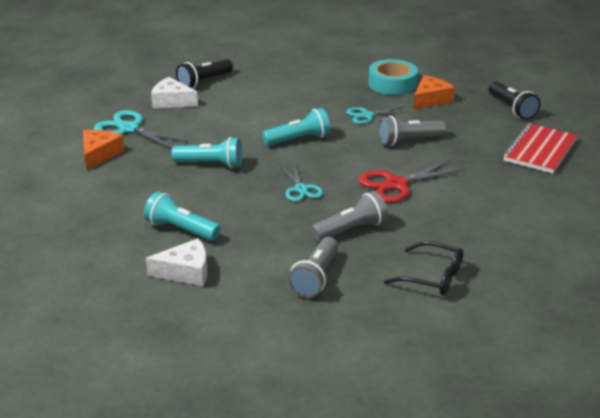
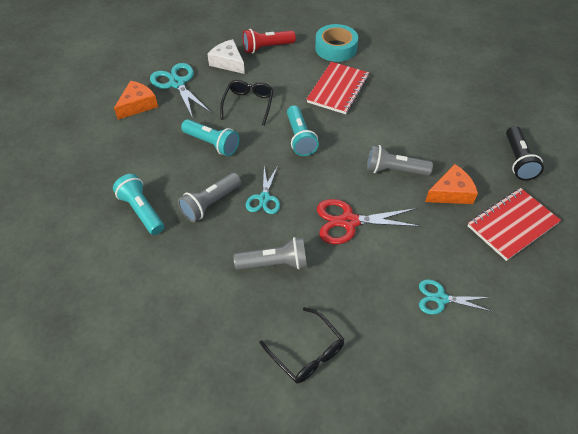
camera: 25 degrees right, 20 degrees up
white cheese [146,238,207,286] -> none
black flashlight [176,59,233,89] -> red flashlight [243,29,296,53]
turquoise flashlight [262,108,330,146] -> turquoise flashlight turned 75 degrees clockwise [287,105,319,156]
grey flashlight [288,237,338,298] -> grey flashlight moved to [178,173,241,222]
turquoise scissors [346,106,409,124] -> turquoise scissors moved to [419,279,493,315]
turquoise tape [368,59,418,95] -> turquoise tape moved to [315,24,358,62]
orange cheese [413,75,455,110] -> orange cheese moved to [425,164,478,204]
none -> black glasses [220,80,274,125]
none -> red notebook [306,62,369,114]

